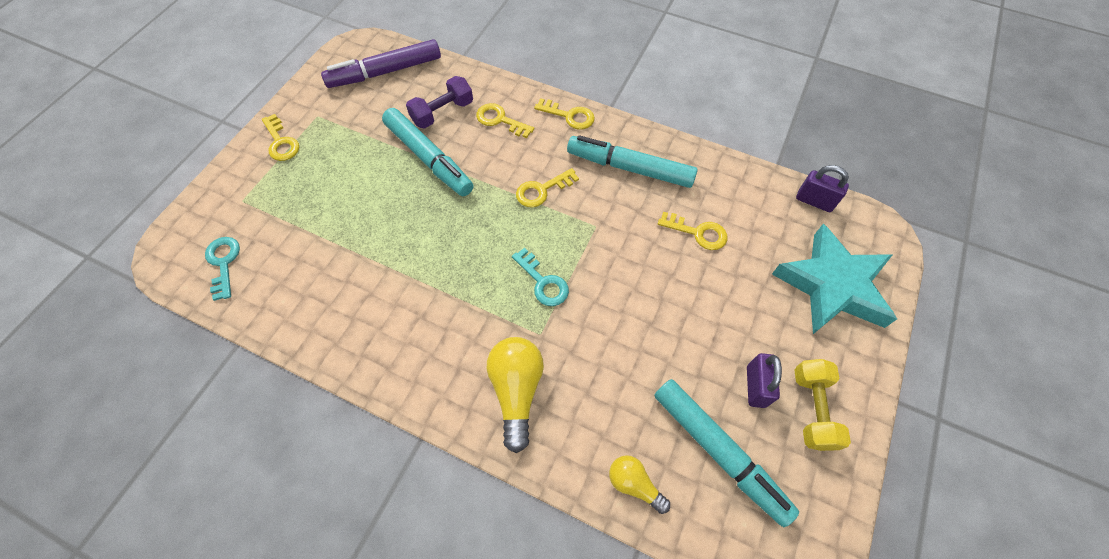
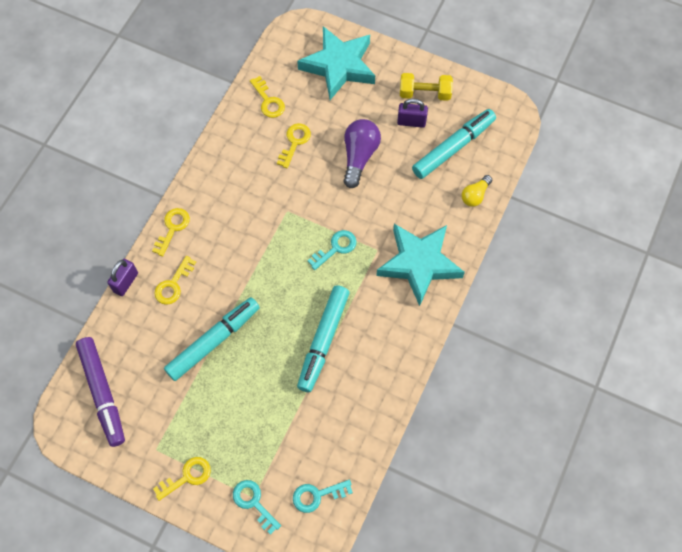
camera: 90 degrees left, 5 degrees up
purple dumbbell [406,76,473,129] -> none
yellow light bulb [487,337,544,453] -> turquoise star [376,224,465,306]
yellow key [516,168,579,208] -> yellow key moved to [250,76,285,118]
turquoise marker [567,135,698,188] -> turquoise marker moved to [297,285,350,392]
purple padlock [796,165,849,212] -> purple padlock moved to [107,259,138,296]
none -> turquoise key [233,480,281,535]
none -> purple light bulb [343,119,381,188]

